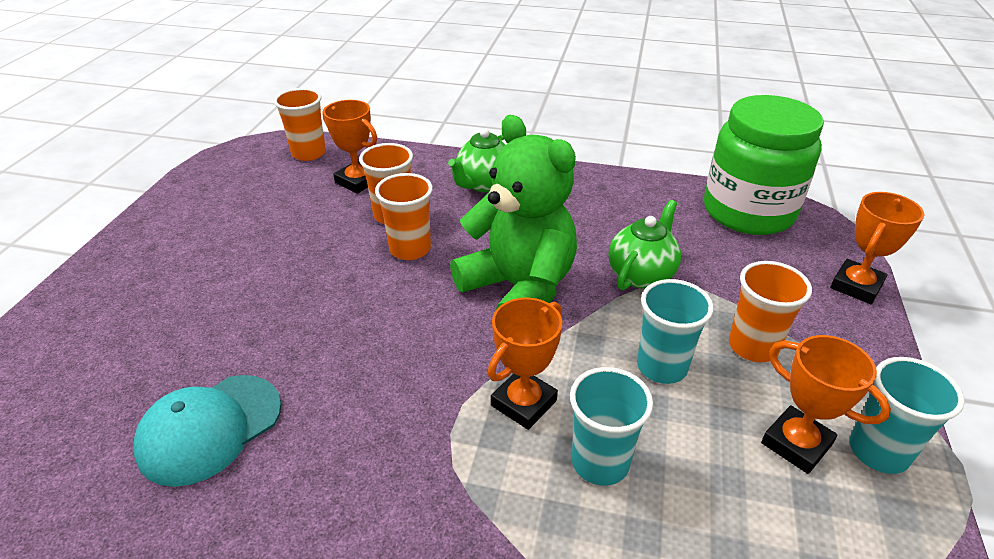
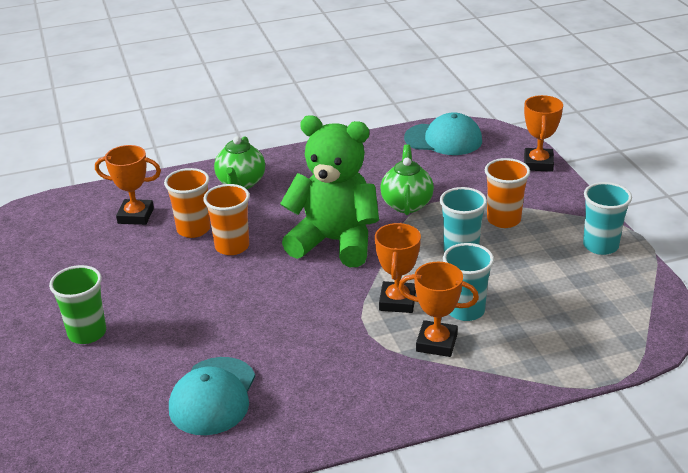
camera: 30 degrees left, 5 degrees down
orange cup [274,88,326,161] -> none
green jar [704,95,824,235] -> turquoise cap [404,112,482,155]
orange trophy [761,335,891,474] -> orange trophy moved to [399,262,479,357]
none -> green cup [49,265,106,344]

